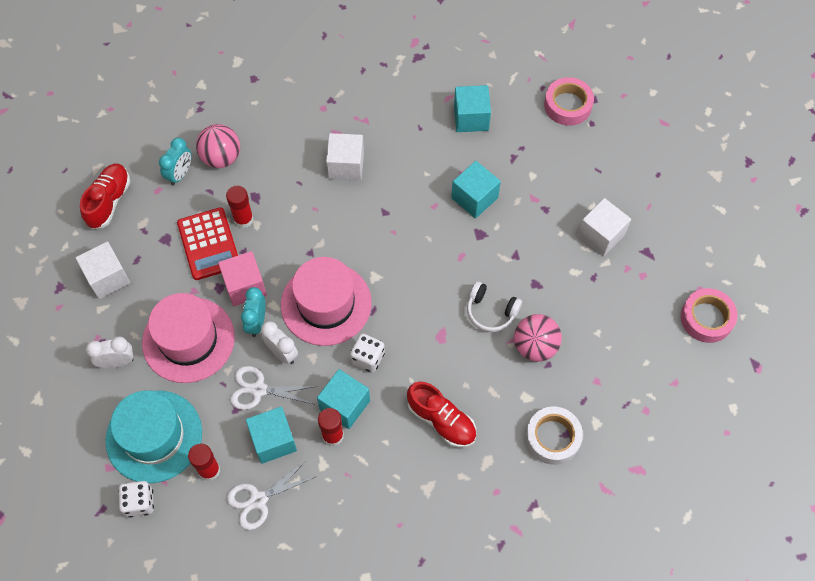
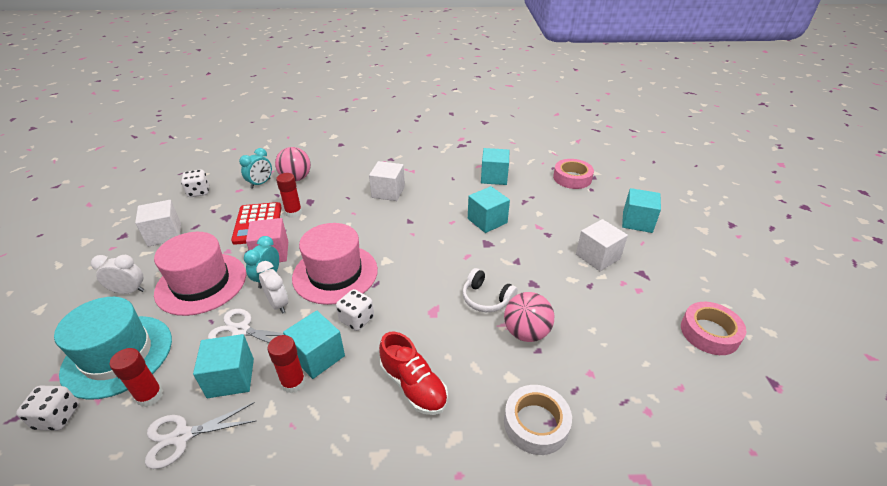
camera: 10 degrees right, 25 degrees down
red shoe [80,164,130,229] -> white dice [181,170,209,197]
none -> turquoise cube [622,188,661,233]

